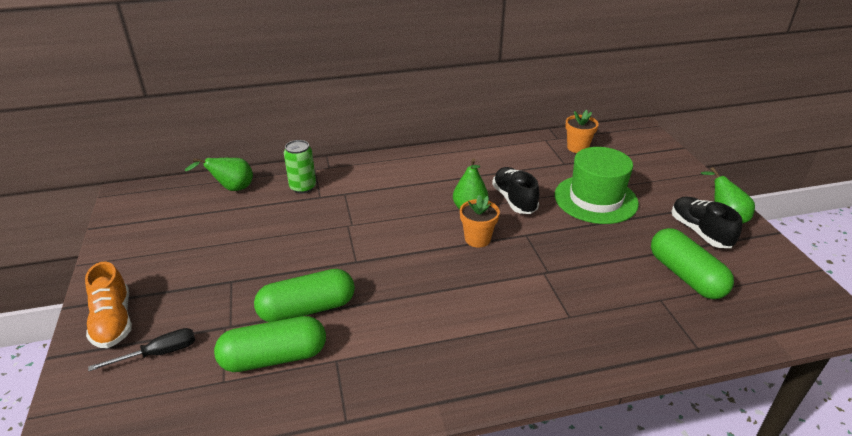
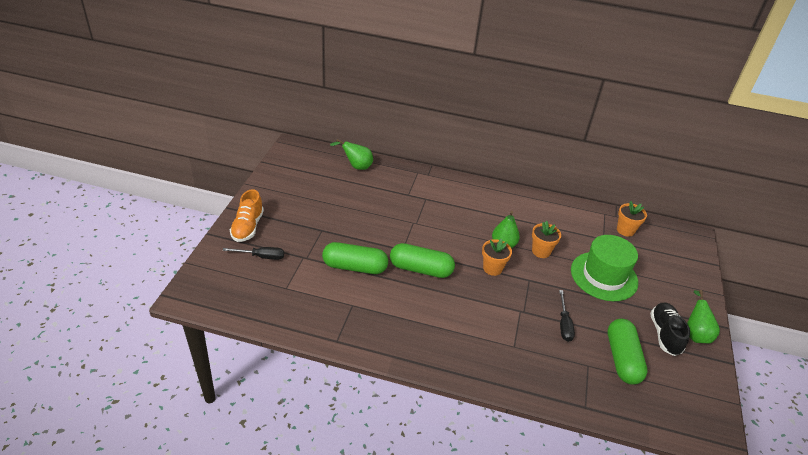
camera: 25 degrees right, 5 degrees up
green capsule [214,316,326,372] -> green capsule moved to [390,243,455,278]
green can [284,140,316,193] -> none
black shoe [492,167,539,214] -> orange flower pot [532,221,561,258]
none -> black screwdriver [559,290,575,342]

